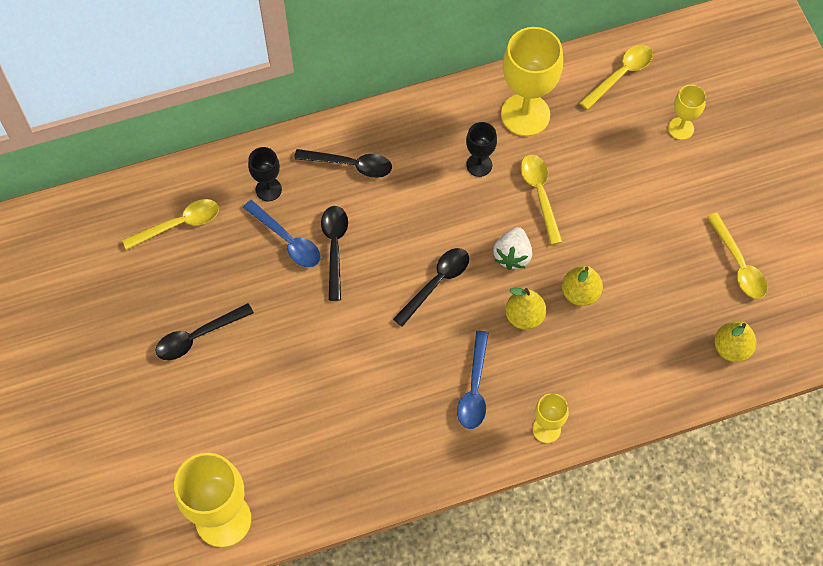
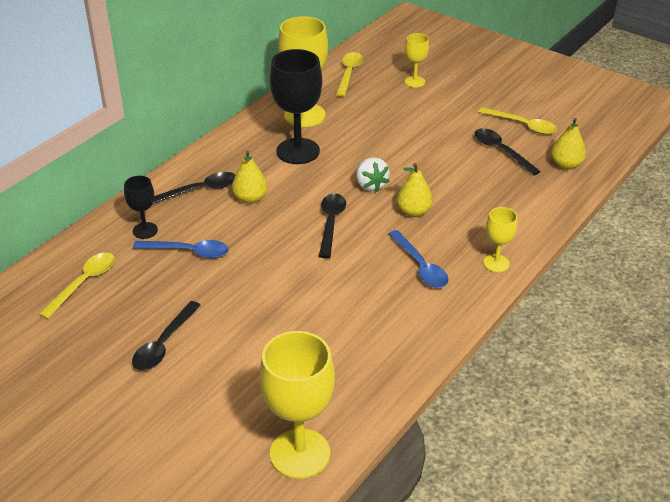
camera: 35 degrees left, 25 degrees down
black spoon [321,206,348,301] -> black spoon moved to [474,128,541,176]
black goblet [466,122,497,177] -> black goblet [270,49,322,164], size x1.92
yellow spoon [520,155,562,245] -> none
yellow pear [562,266,603,306] -> yellow pear moved to [232,151,268,204]

